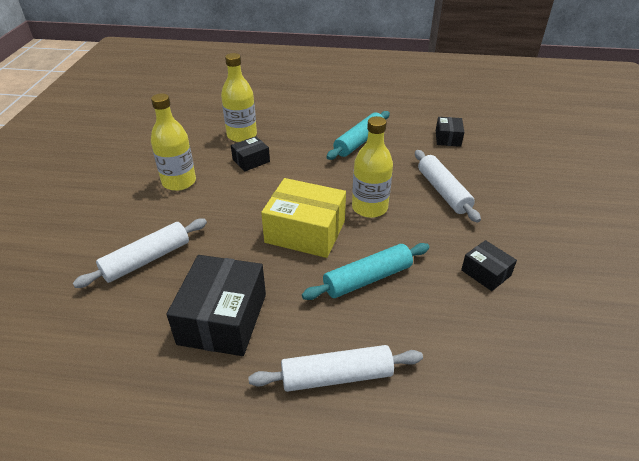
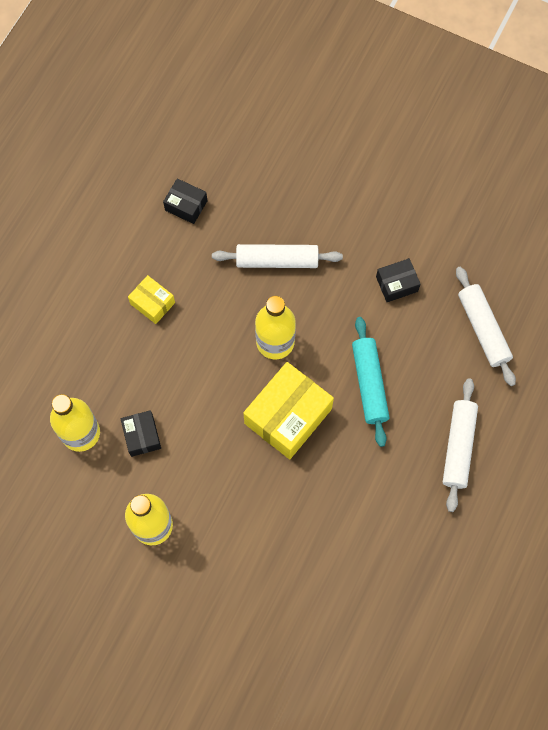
camera: 70 degrees left, 30 degrees up
white rolling pin [73,219,207,288] -> white rolling pin moved to [456,267,516,386]
black box [166,255,266,356] -> none
turquoise rolling pin [326,111,390,160] -> yellow box [128,275,175,324]

